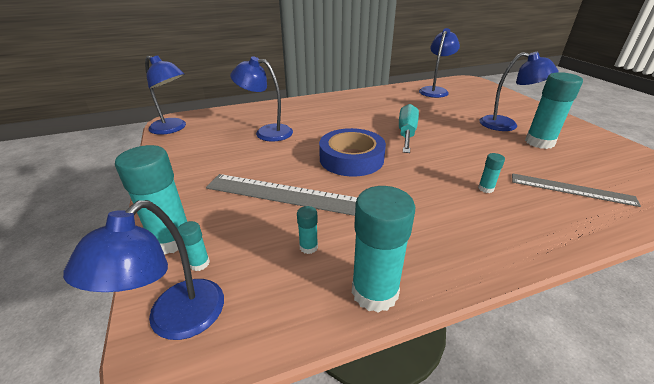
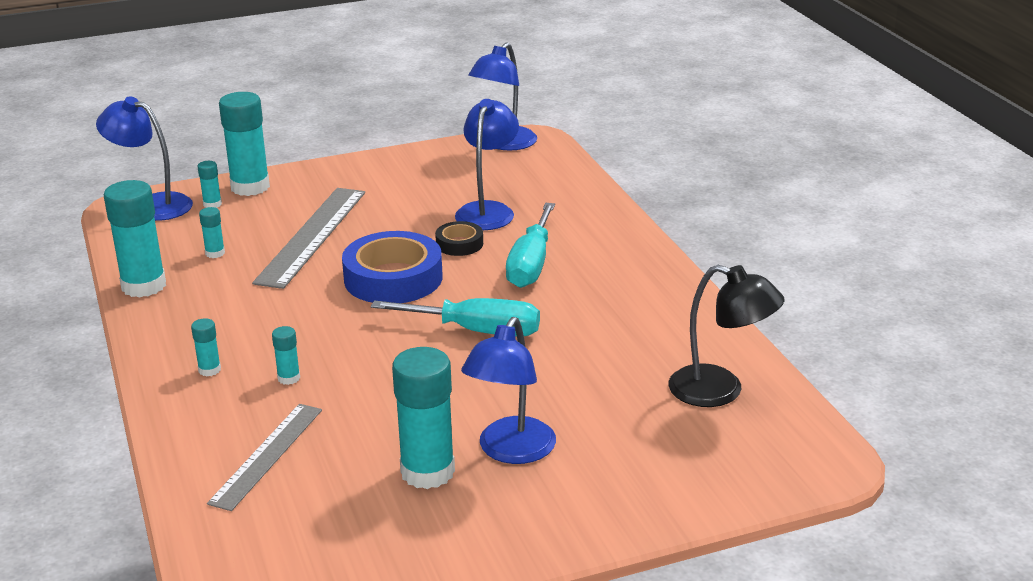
camera: 90 degrees right, 5 degrees down
blue lamp [419,28,460,98] -> black lamp [669,265,784,407]
none -> turquoise glue stick [191,318,221,376]
none -> black tape [435,221,483,256]
none -> turquoise screwdriver [506,203,555,288]

